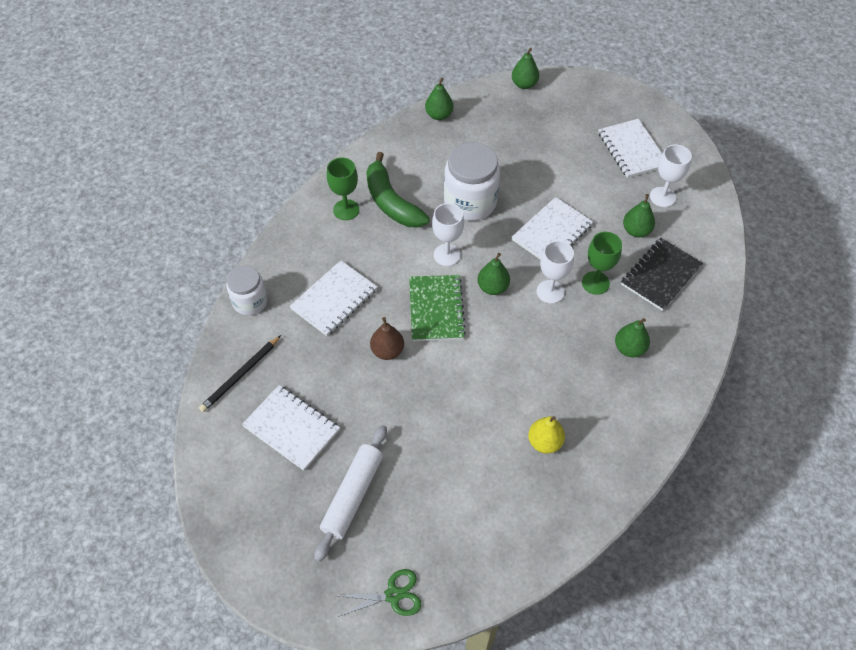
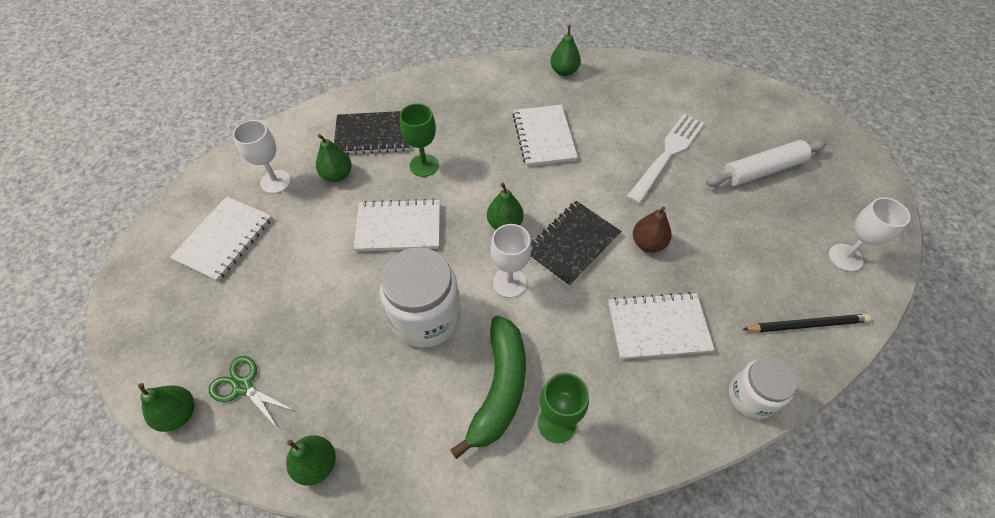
camera: 135 degrees left, 0 degrees up
white notebook [242,385,340,471] -> white notebook moved to [512,105,578,166]
green scissors [337,569,422,617] -> green scissors moved to [209,356,295,429]
green notebook [409,275,466,341] -> black notebook [530,201,621,287]
yellow pear [528,416,565,454] -> none
white goblet [537,241,574,304] -> white goblet moved to [829,198,910,272]
green pear [615,318,650,357] -> green pear moved to [550,25,581,76]
none -> white fork [626,114,704,204]

